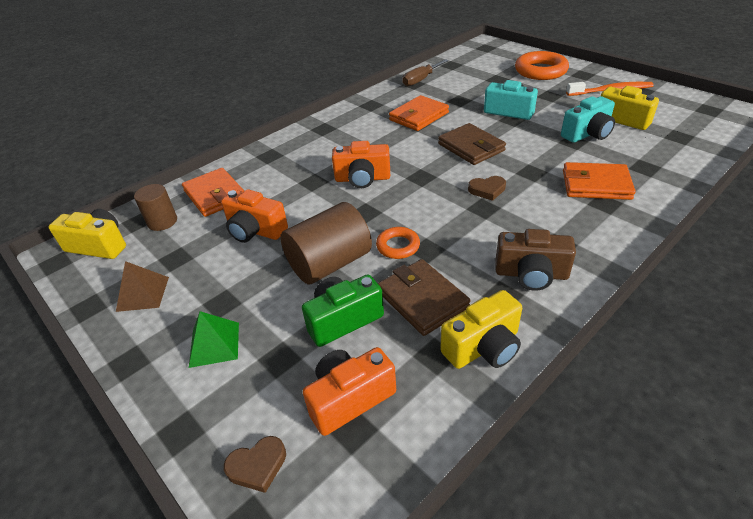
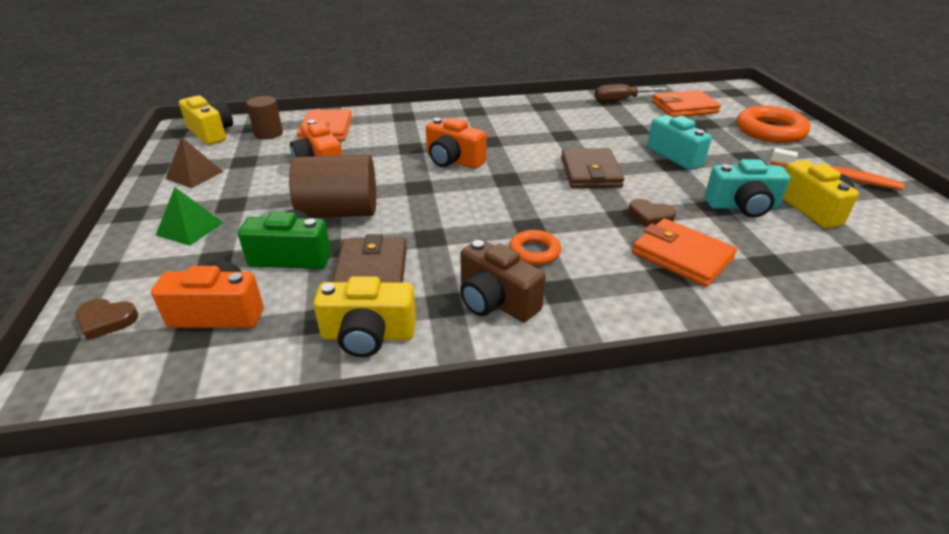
camera: 30 degrees right, 5 degrees down
orange ring [376,227,420,259] -> orange ring moved to [509,230,561,265]
orange wallet [389,95,449,131] -> orange wallet moved to [652,90,721,117]
brown heart [468,176,506,201] -> brown heart moved to [628,199,676,228]

